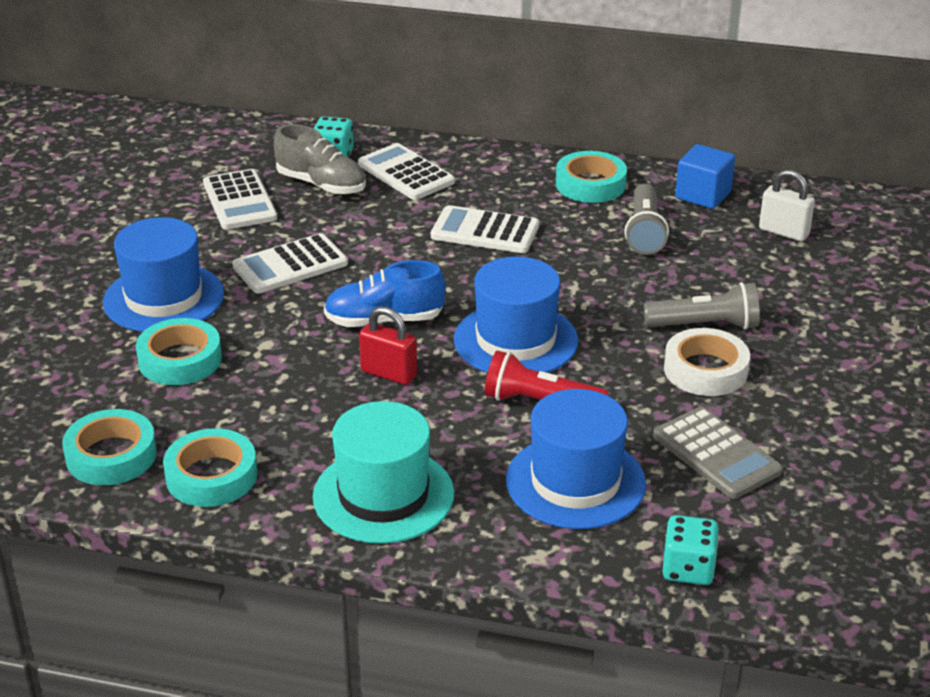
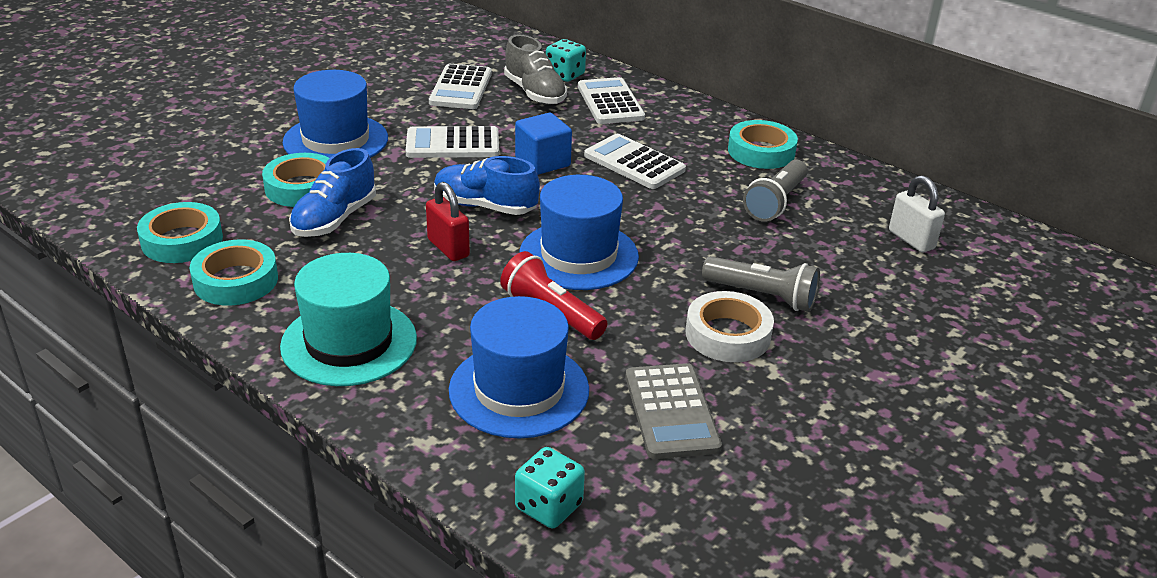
camera: 25 degrees right, 0 degrees up
blue cube [675,144,735,209] -> blue cube moved to [515,113,572,175]
none -> blue shoe [289,148,376,237]

